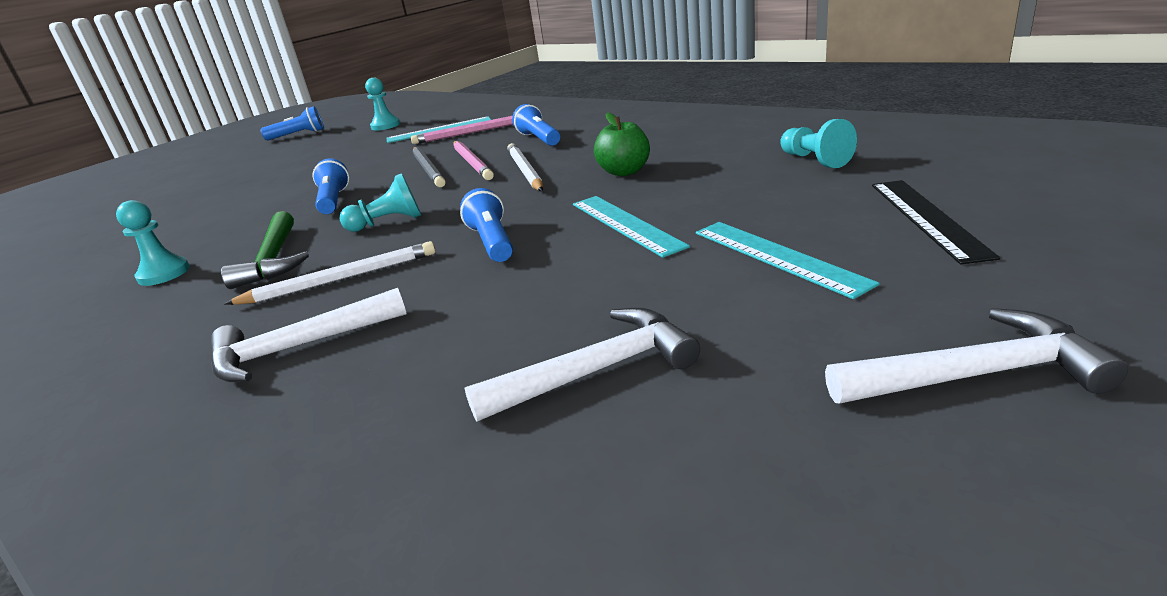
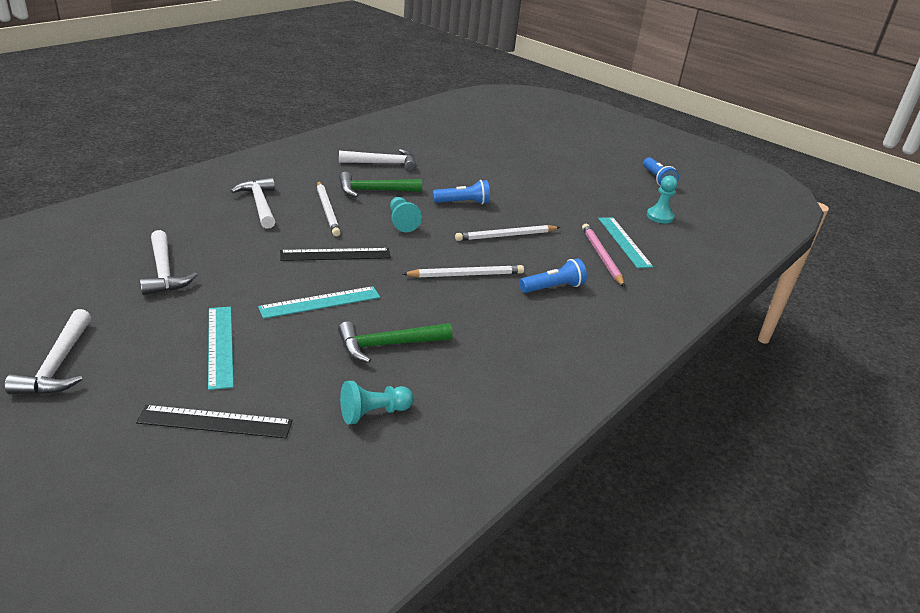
camera: 85 degrees right, 5 degrees up
turquoise pawn [116,200,190,286] -> white hammer [339,149,416,172]
grey pencil [413,147,446,187] -> white pencil [455,225,560,241]
pink pencil [453,141,494,180] -> none
blue flashlight [460,188,513,262] -> black ruler [280,248,391,261]
green apple [594,112,650,176] -> none
turquoise ruler [696,222,880,299] -> turquoise ruler turned 75 degrees counterclockwise [208,307,234,390]
none -> green hammer [338,321,453,363]

